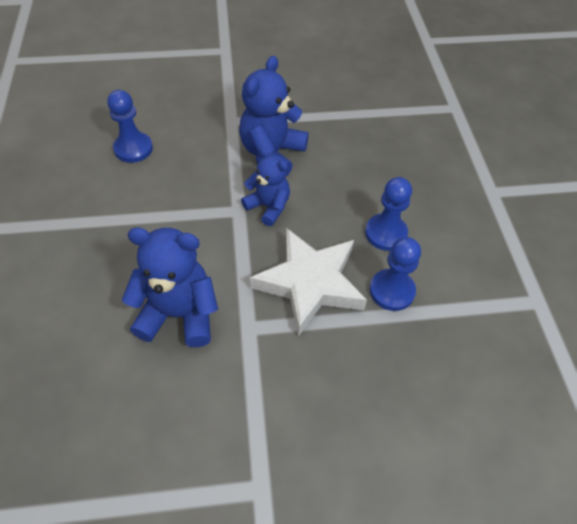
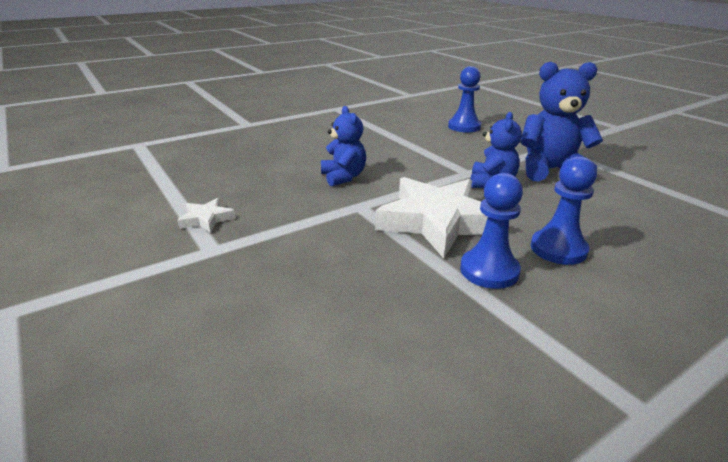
camera: 65 degrees right, 25 degrees down
blue teddy bear [122,227,218,348] -> blue teddy bear [321,106,366,186], size x0.64
none -> white star [177,198,236,233]

